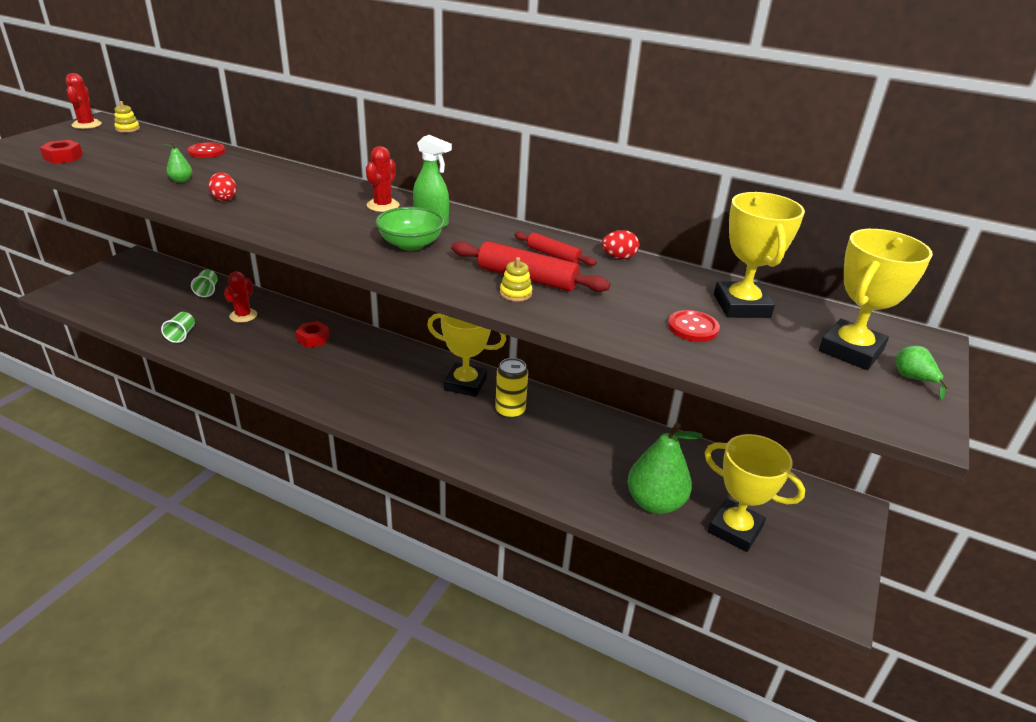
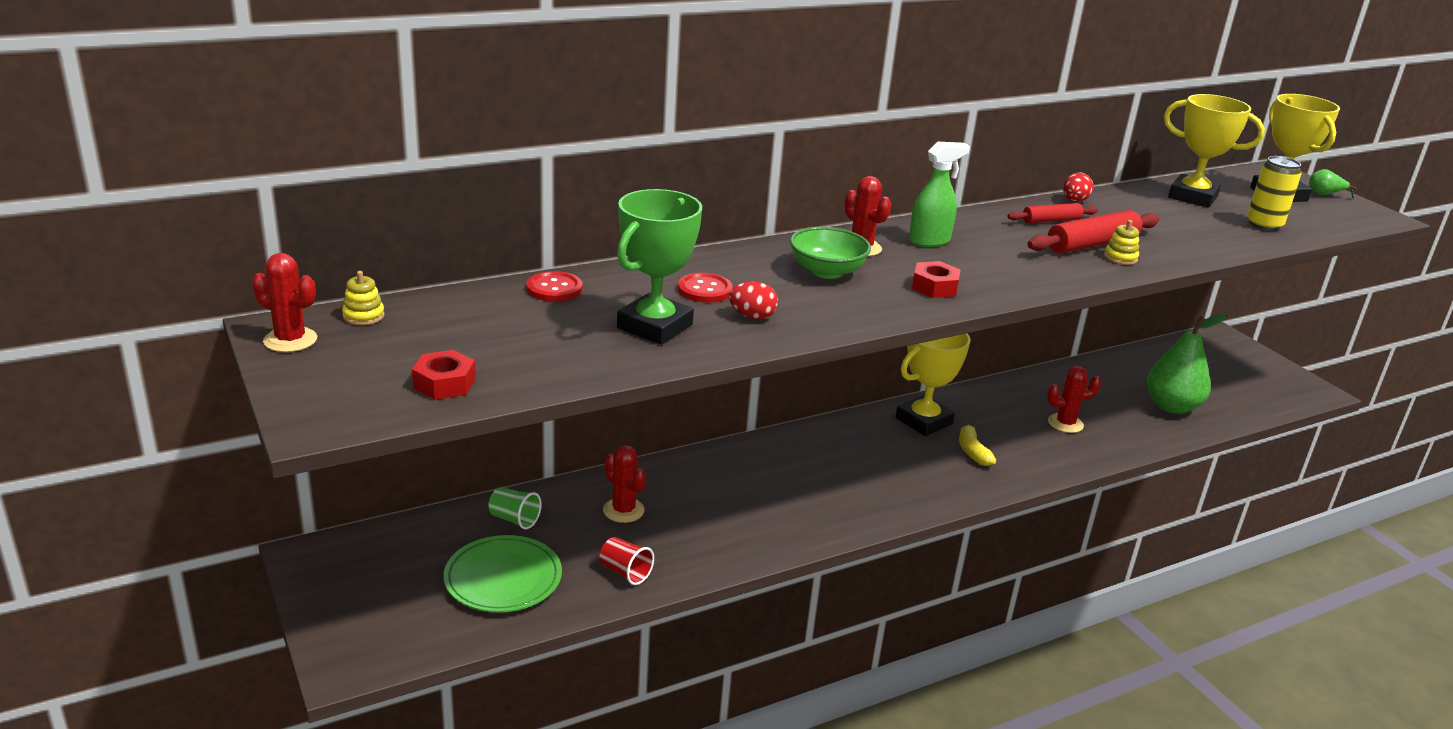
camera: 55 degrees left, 5 degrees down
green cup [161,312,195,343] -> red cup [599,537,654,585]
green pear [164,142,192,183] -> green trophy [617,189,702,345]
red nut [296,321,330,348] -> red nut moved to [912,261,960,298]
green bowl [375,207,444,251] -> green bowl moved to [790,227,871,279]
yellow can [495,358,528,419] -> yellow can moved to [1247,156,1302,231]
red button [668,310,720,342] -> red button moved to [678,273,733,303]
yellow trophy [705,434,805,552] -> none
none -> green plate [443,535,562,612]
none -> yellow banana [959,423,996,466]
none -> red cactus [1047,366,1101,433]

